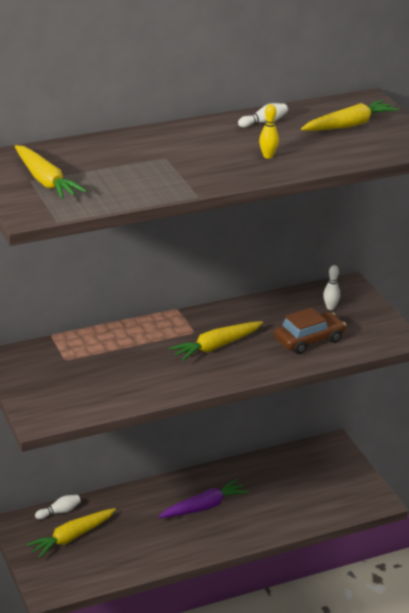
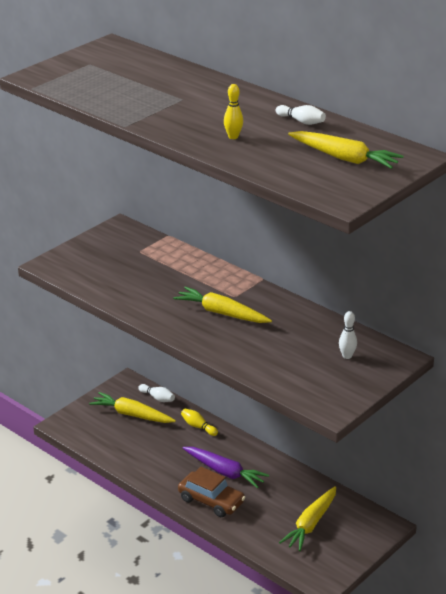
camera: 65 degrees right, 0 degrees up
yellow carrot [15,145,87,199] -> yellow carrot moved to [279,486,336,551]
brown car [274,307,346,354] -> brown car moved to [178,467,246,517]
none -> yellow bowling pin [181,409,218,436]

